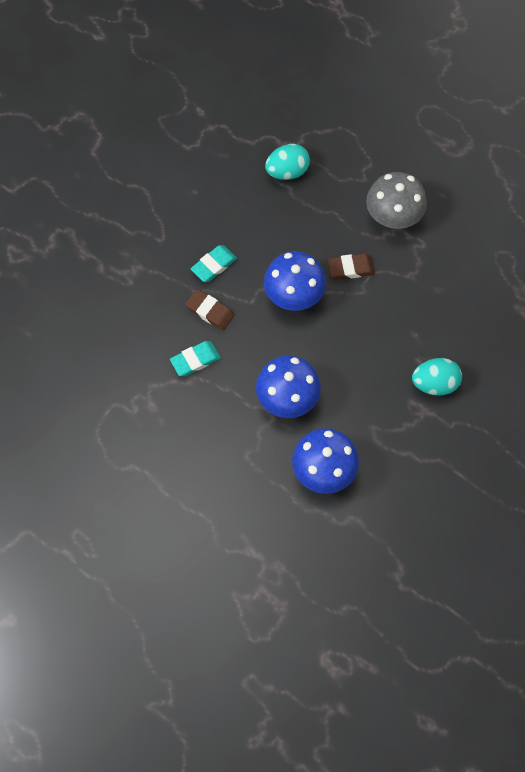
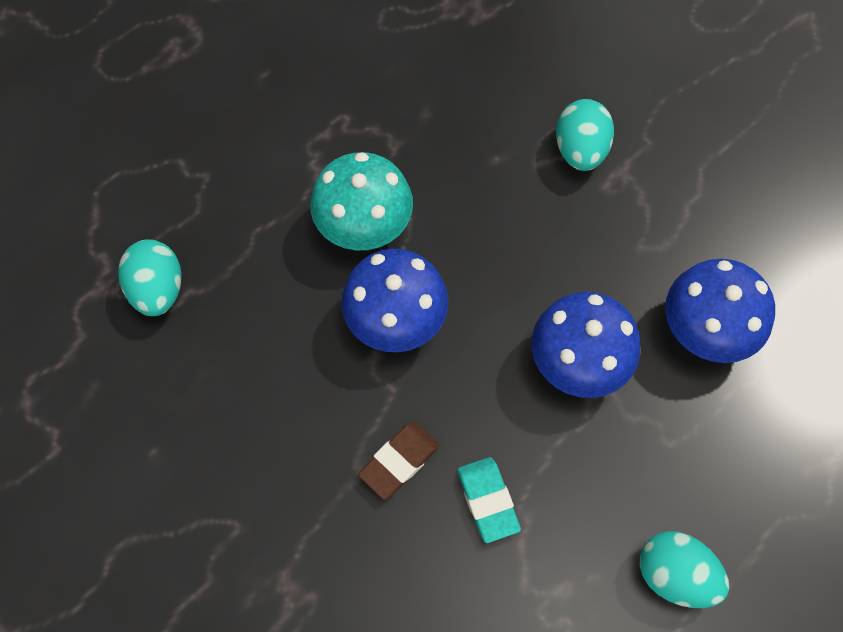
camera: 80 degrees left, 0 degrees up
turquoise eraser [191,245,237,282] -> none
brown eraser [328,253,375,280] -> turquoise mushroom [310,152,413,251]
grey mushroom [366,172,427,229] -> none
none -> turquoise egg [640,531,729,608]

